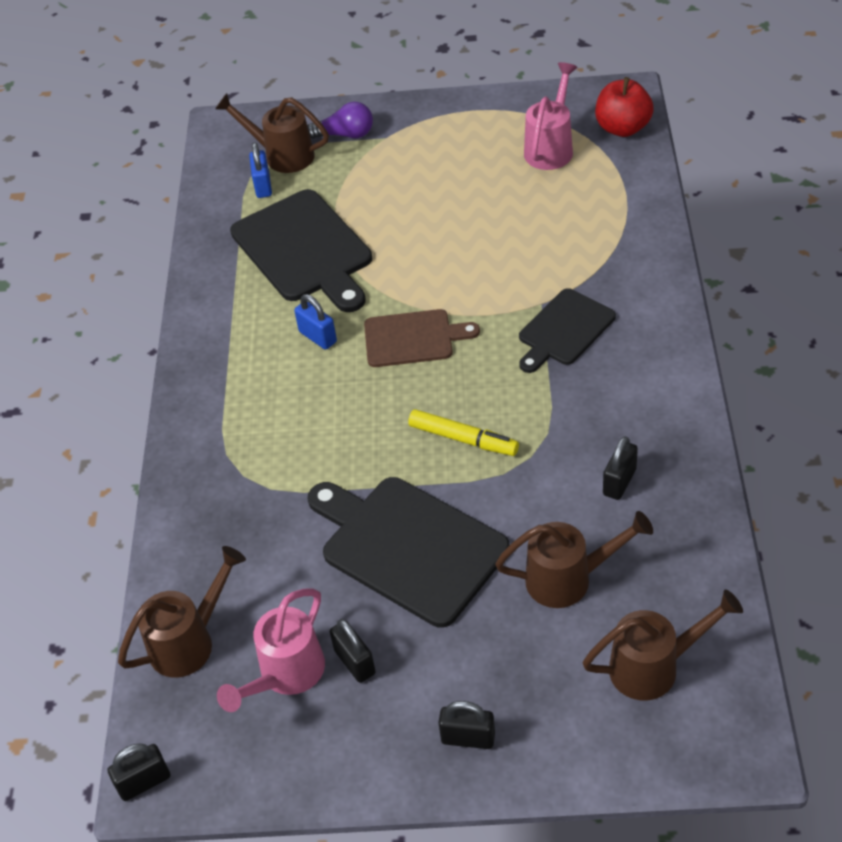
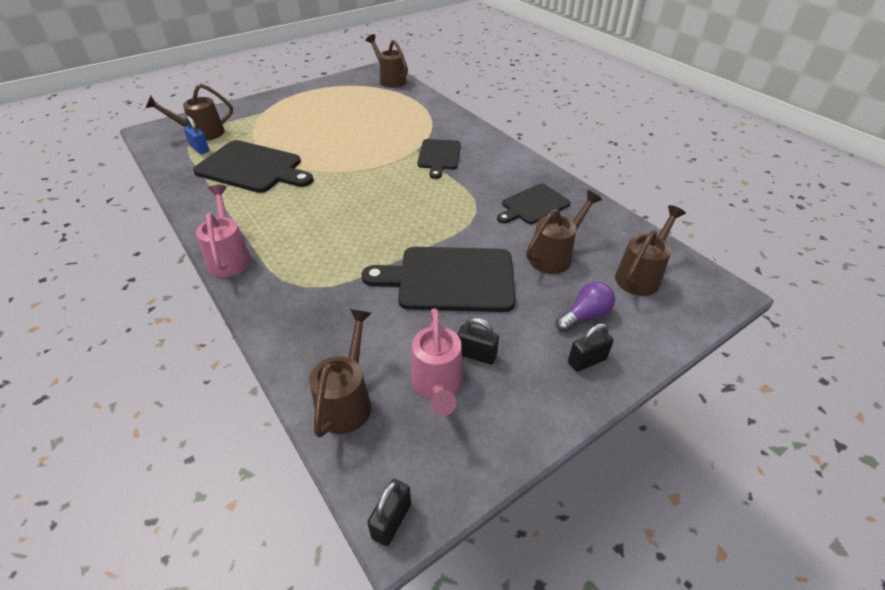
camera: 40 degrees left, 5 degrees down
blue padlock [294,294,337,350] -> none
purple light bulb [307,102,373,139] -> purple light bulb moved to [556,282,615,332]
brown cutting board [364,309,480,367] -> none
yellow marker [408,409,519,456] -> none
pink watering can [524,62,578,170] -> pink watering can moved to [196,185,251,277]
red apple [595,77,654,137] -> brown watering can [366,34,408,88]
black padlock [603,436,638,500] -> black cutting board [497,183,571,224]

